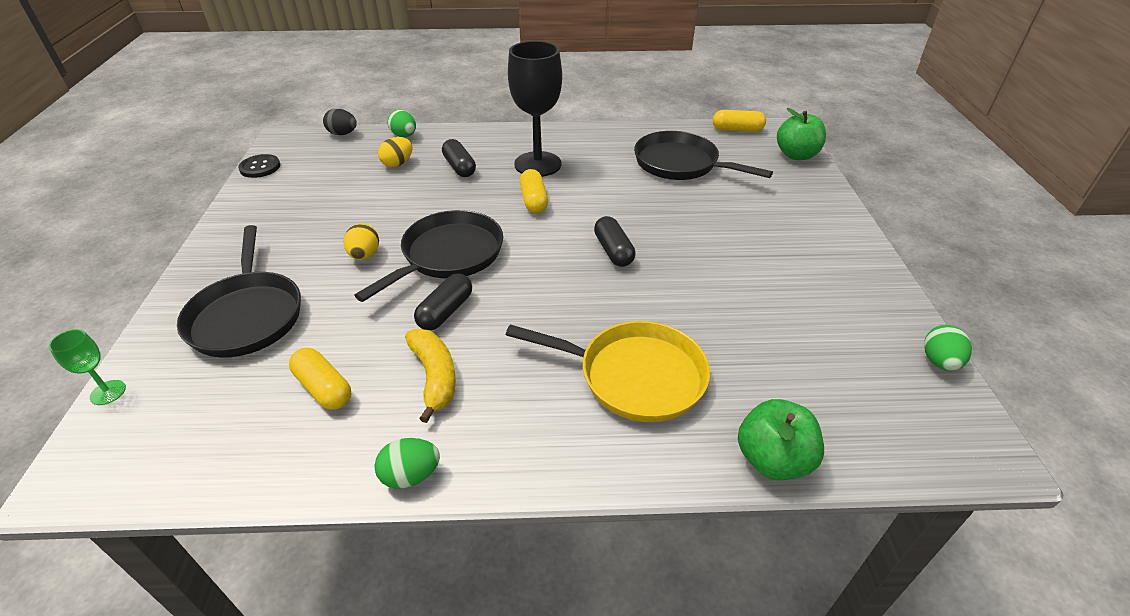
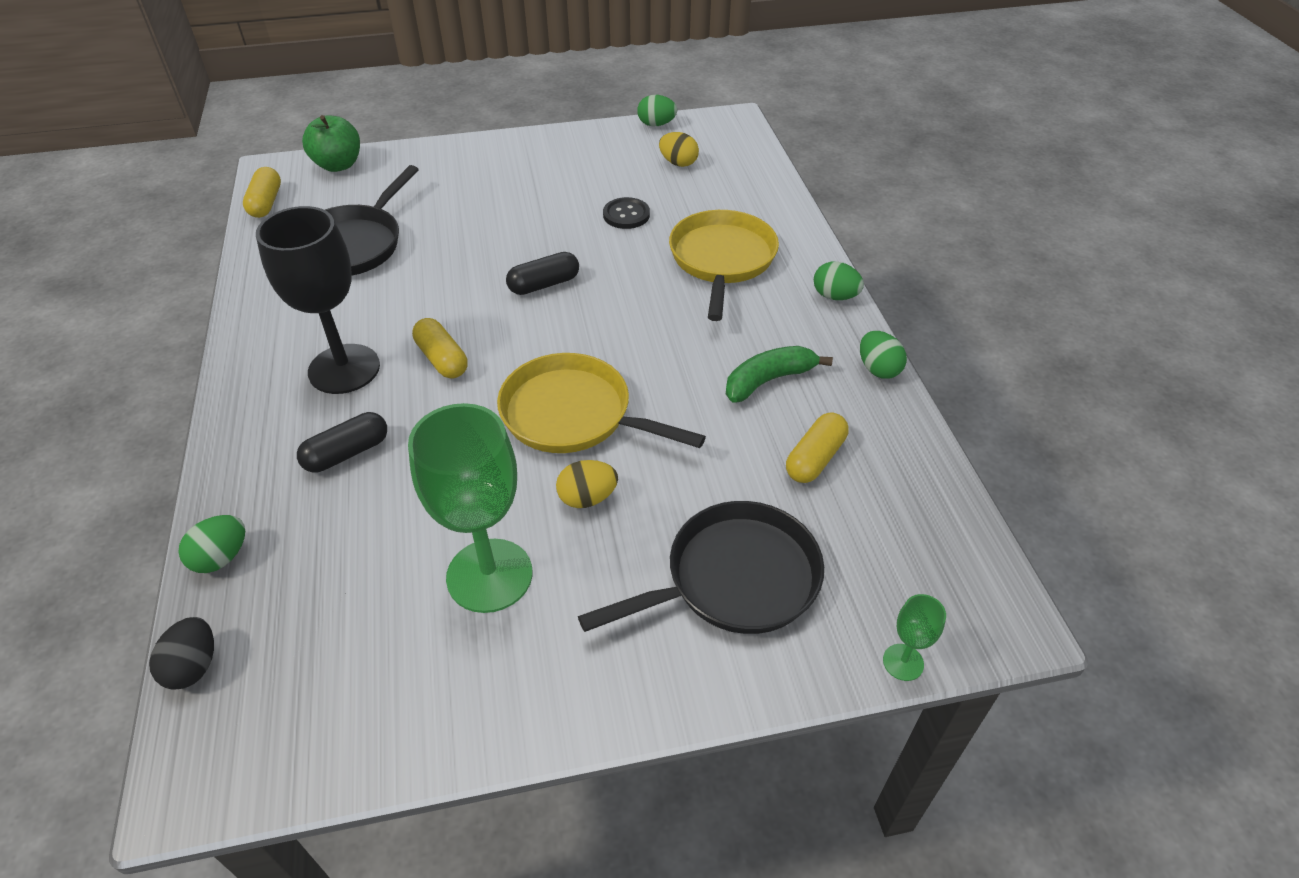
camera: 100 degrees left, 5 degrees up
black button [238,154,280,178] -> black button moved to [603,197,650,229]
black pan [354,210,503,302] -> yellow pan [497,353,706,453]
yellow egg [378,137,413,167] -> yellow egg moved to [659,132,699,167]
yellow banana [405,329,456,423] -> green banana [726,346,833,403]
black capsule [414,273,472,330] -> none
yellow capsule [520,169,548,213] -> yellow capsule turned 75 degrees clockwise [412,318,468,378]
green apple [738,399,824,480] -> none
none -> green goblet [408,403,532,613]
none -> green egg [814,261,864,300]

